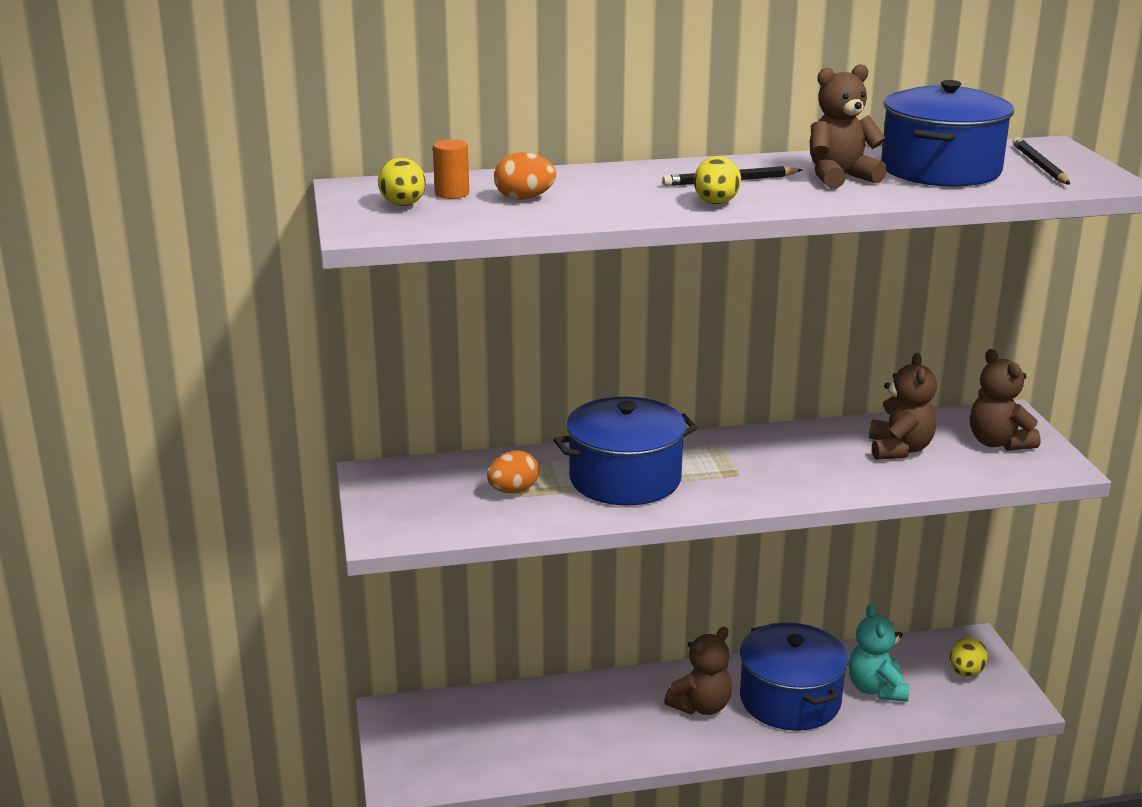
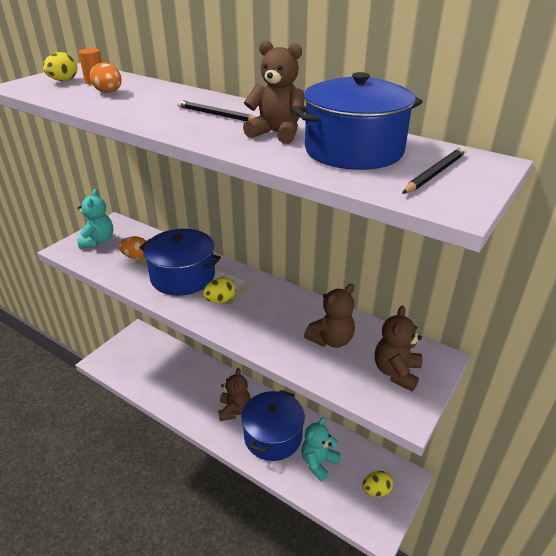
camera: 45 degrees right, 10 degrees up
brown teddy bear [664,627,732,715] -> brown teddy bear turned 90 degrees counterclockwise [218,368,251,421]
yellow egg [694,156,741,204] -> yellow egg moved to [203,277,236,303]
none -> turquoise teddy bear [77,189,113,249]

